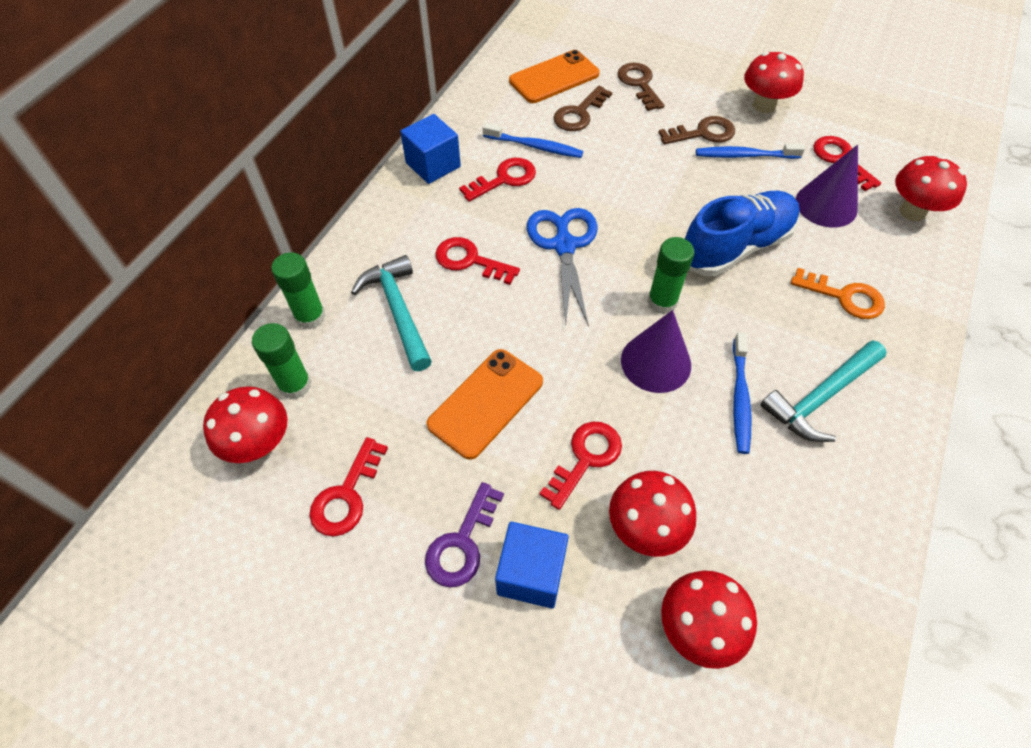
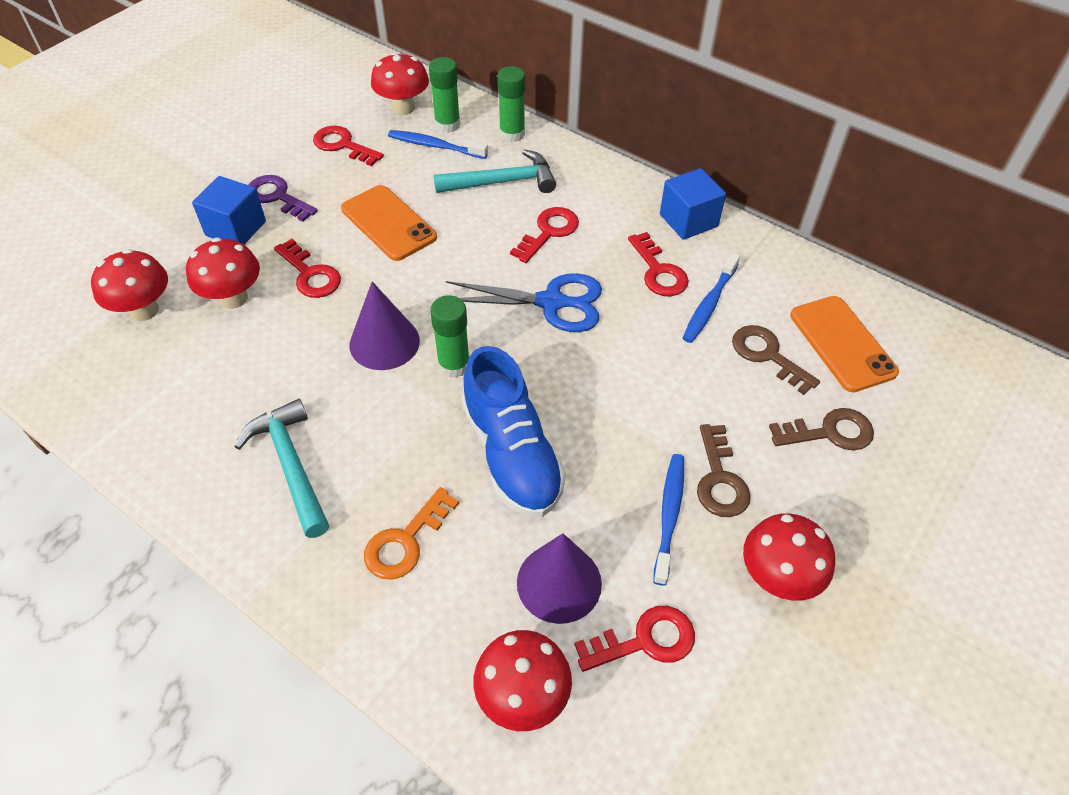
camera: 100 degrees right, 5 degrees down
blue toothbrush [733,332,751,454] -> blue toothbrush moved to [388,130,488,159]

